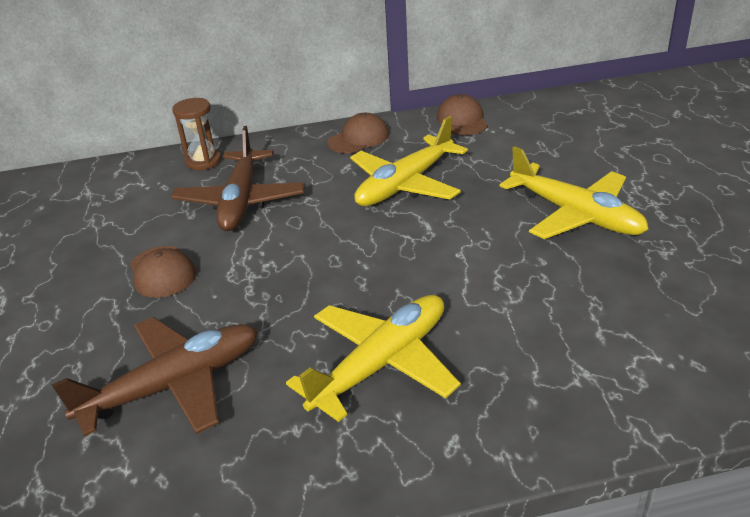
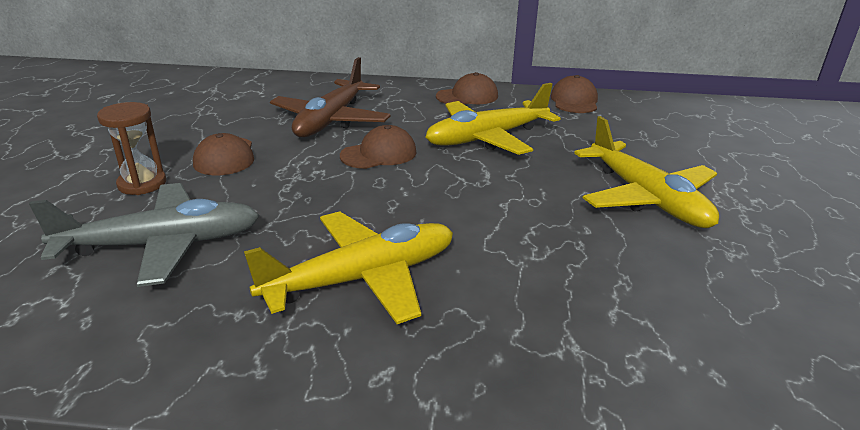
camera: 15 degrees right, 5 degrees down
brown plane [52,317,258,436] -> grey plane [29,183,260,287]
brown hourglass [172,98,221,170] -> brown hourglass moved to [97,102,166,195]
none -> brown cap [340,125,416,169]

